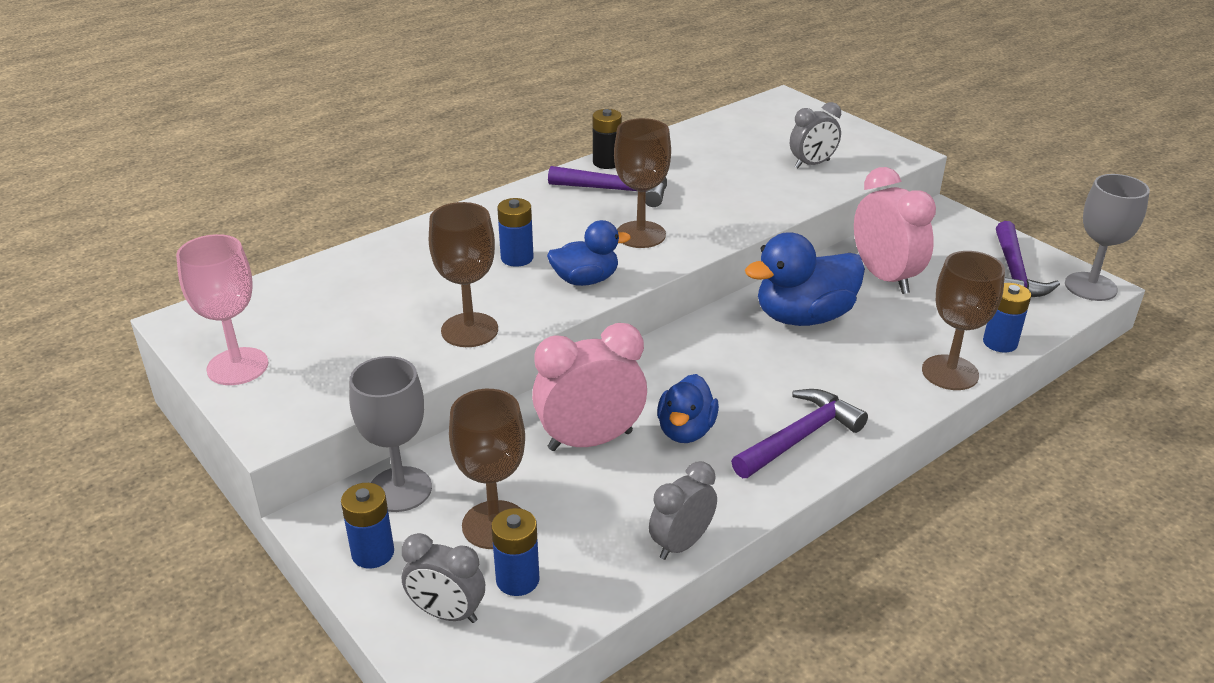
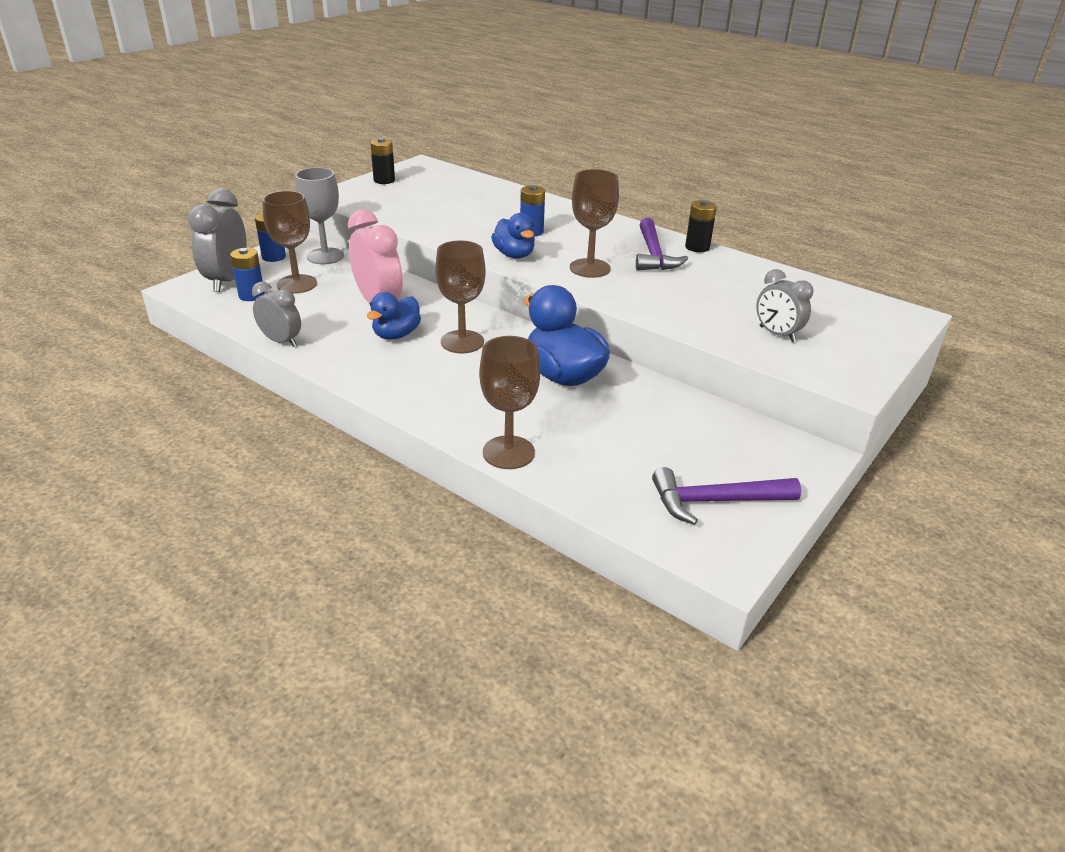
camera: 75 degrees right, 0 degrees up
pink goblet [176,234,268,385] -> black battery [370,138,395,184]
grey clock [402,533,485,623] -> grey clock [188,189,247,292], size x1.60
brown goblet [429,202,498,347] -> brown goblet moved to [435,240,486,353]
blue duck [657,374,719,443] -> blue duck turned 60 degrees counterclockwise [367,292,421,340]
purple hammer [731,389,868,478] -> none
pink clock [854,167,936,294] -> none
blue battery [983,283,1031,353] -> none
grey goblet [1065,174,1150,301] -> none

